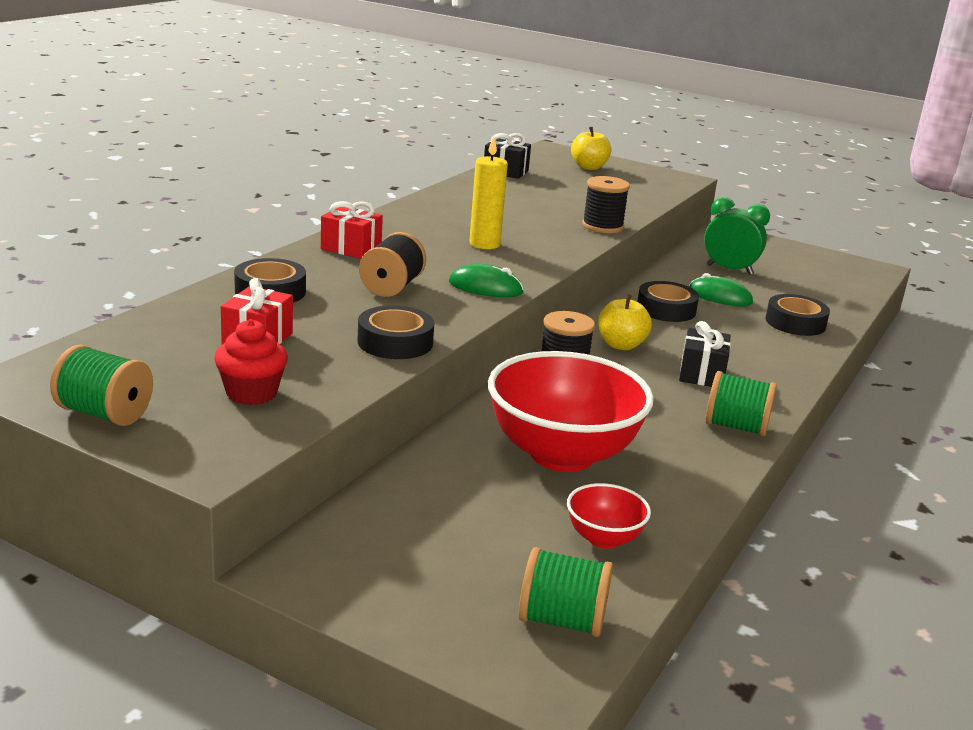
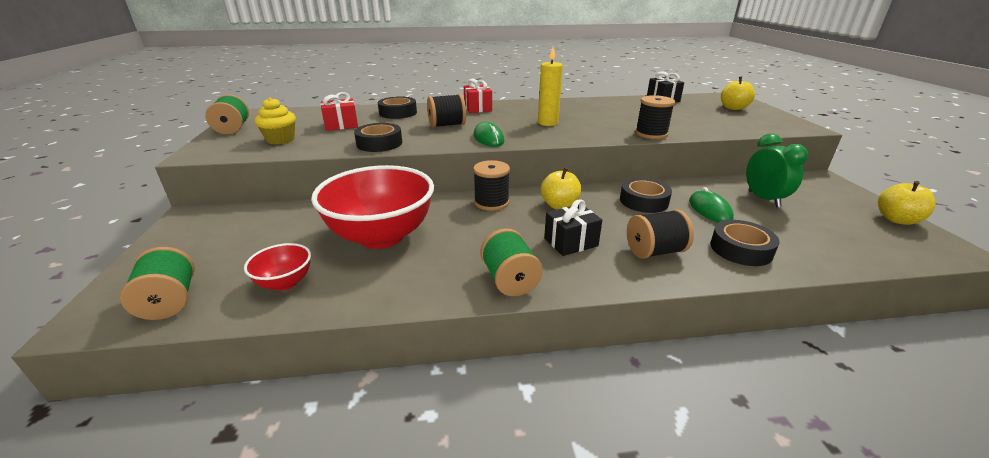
camera: 55 degrees right, 5 degrees up
red cupcake [214,319,288,405] -> yellow cupcake [255,97,296,145]
none -> black spool [627,209,694,259]
none -> yellow apple [878,181,935,225]

